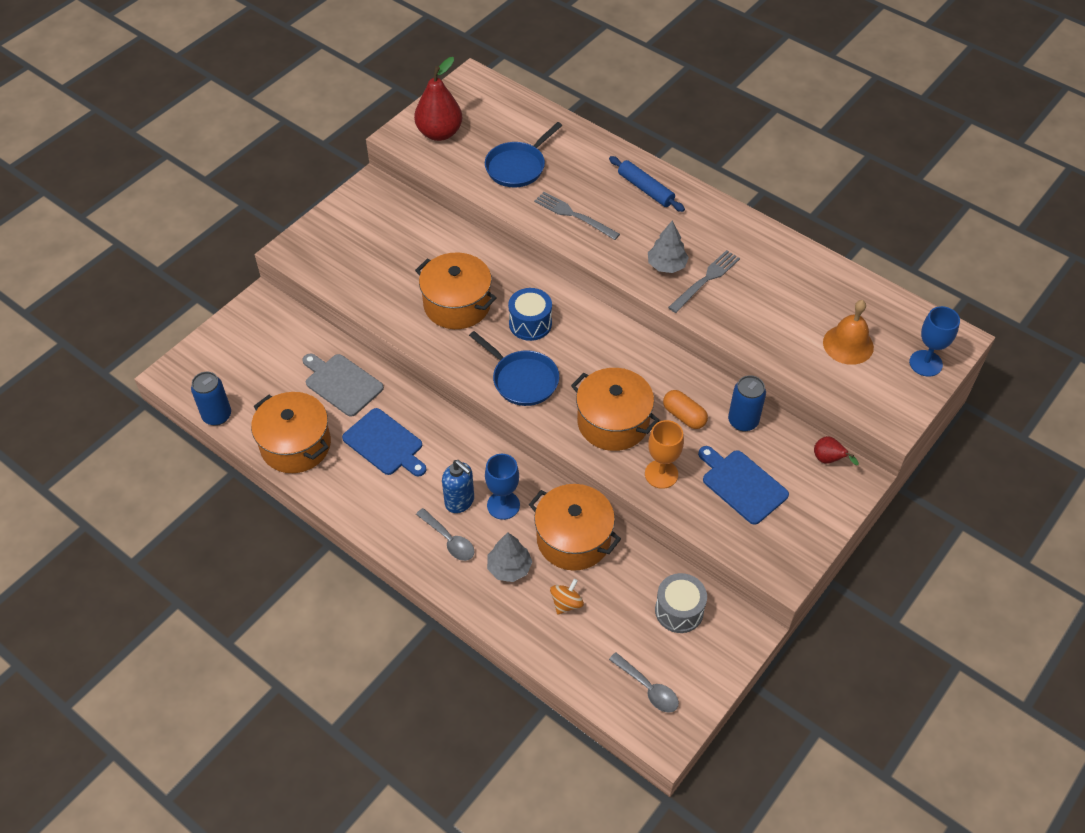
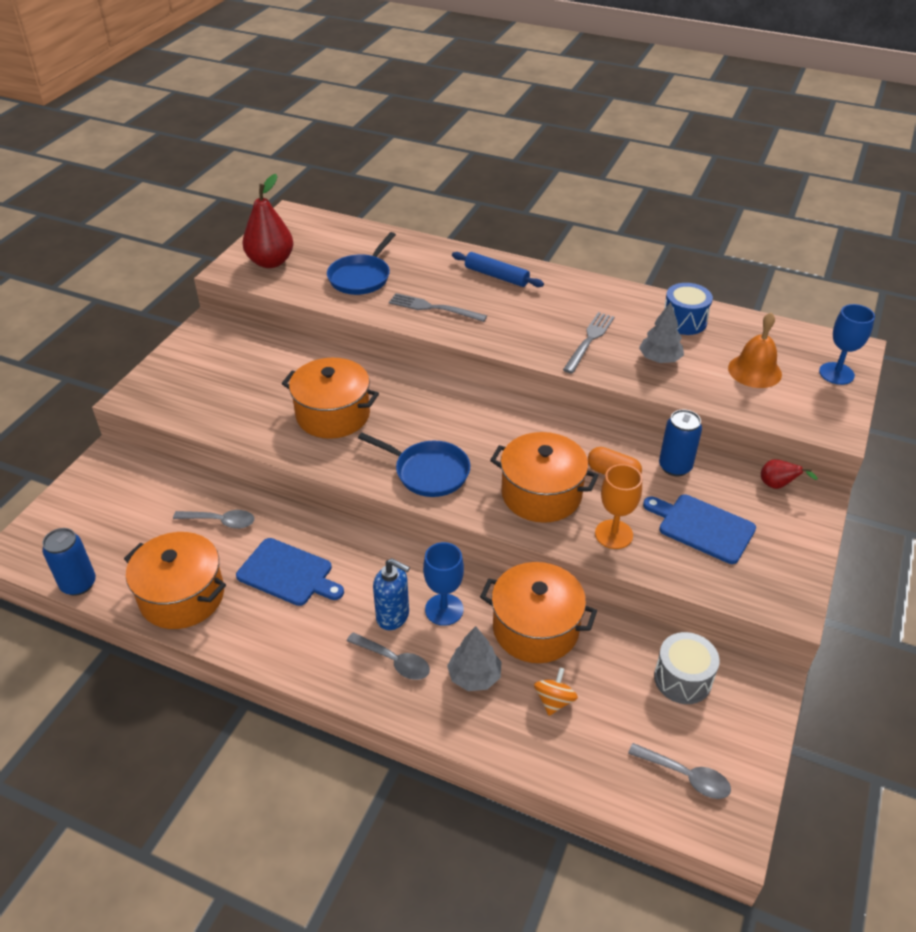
camera: 15 degrees left, 10 degrees down
grey cutting board [302,354,384,417] -> grey spoon [173,510,254,529]
blue drum [508,288,552,341] -> blue drum moved to [664,283,713,335]
grey tree [648,221,689,273] -> grey tree moved to [639,302,684,363]

